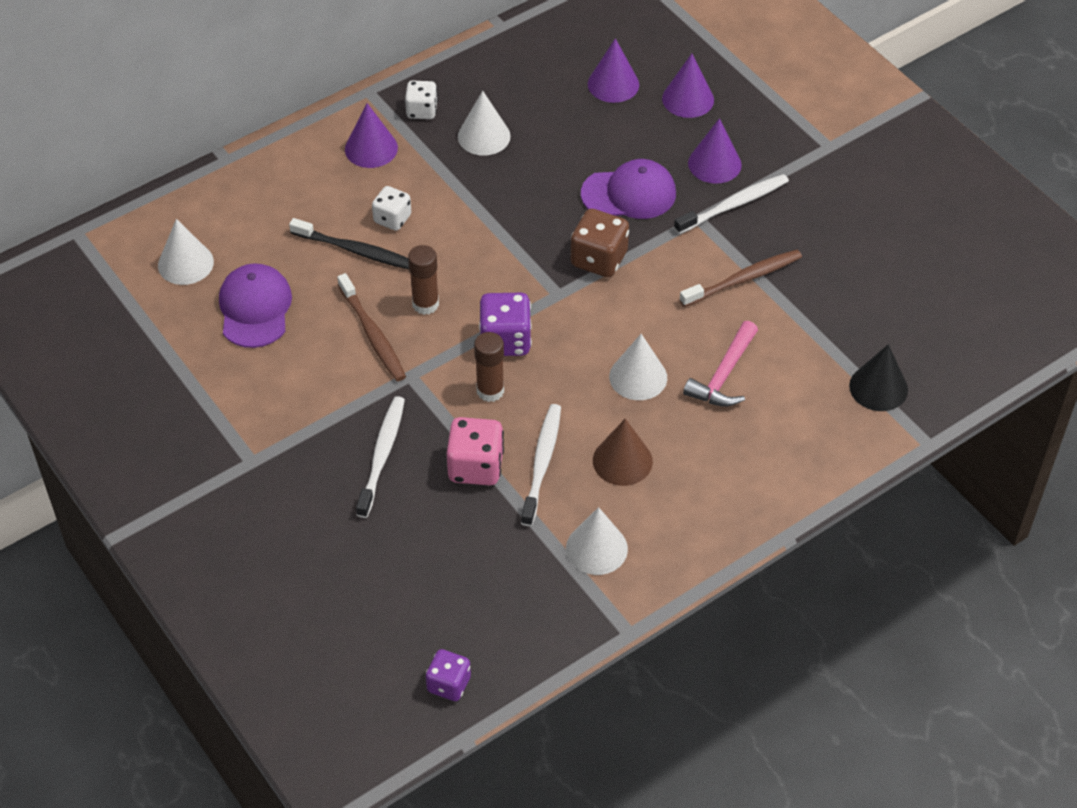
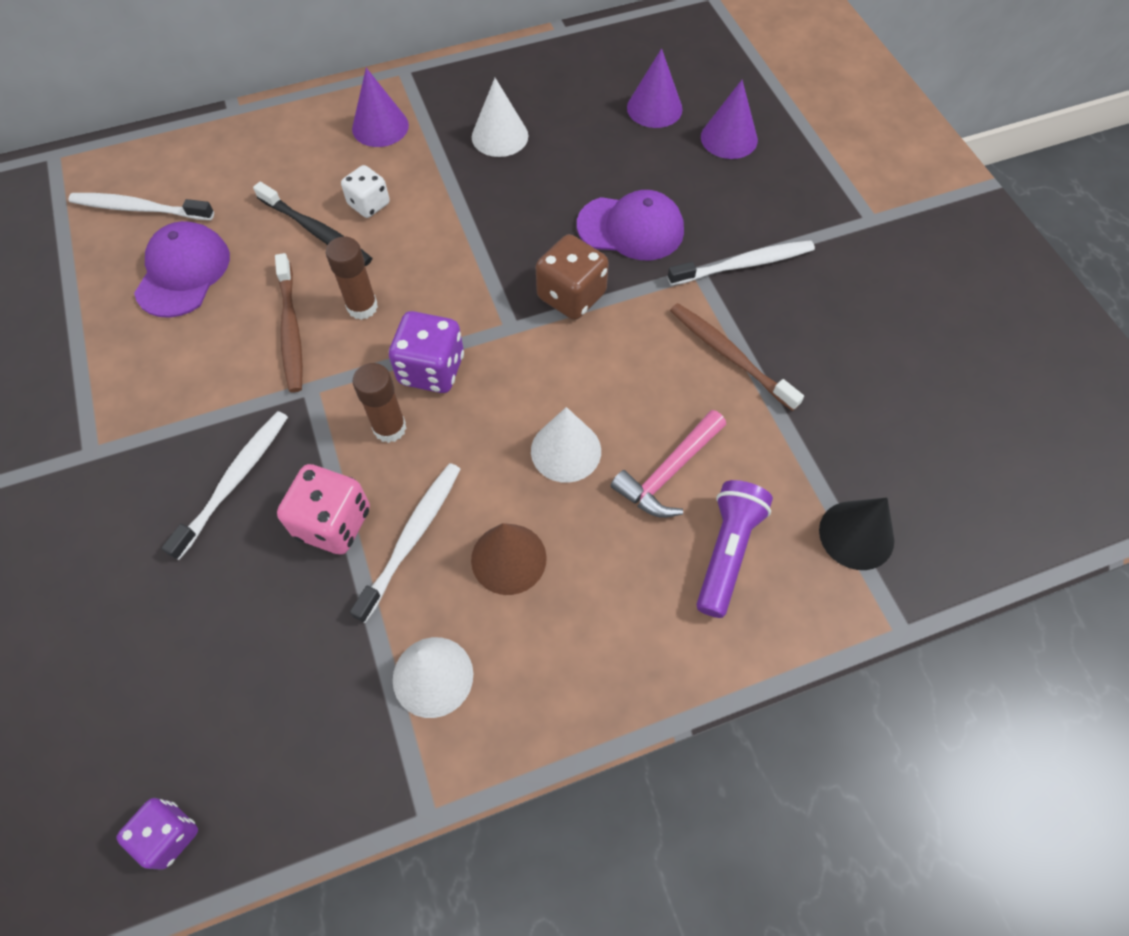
camera: 15 degrees right, 10 degrees up
white cone [158,219,214,285] -> white toothbrush [68,193,214,220]
white dice [405,81,438,119] -> none
brown toothbrush [679,250,802,307] -> brown toothbrush turned 120 degrees counterclockwise [670,303,804,411]
purple cone [688,118,742,184] -> none
none -> purple flashlight [696,480,773,618]

